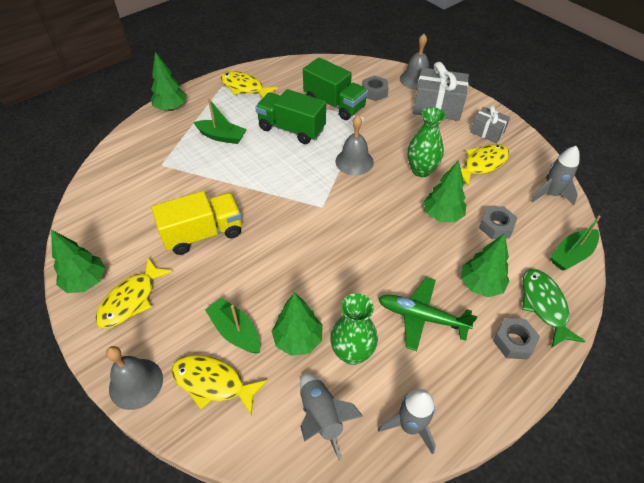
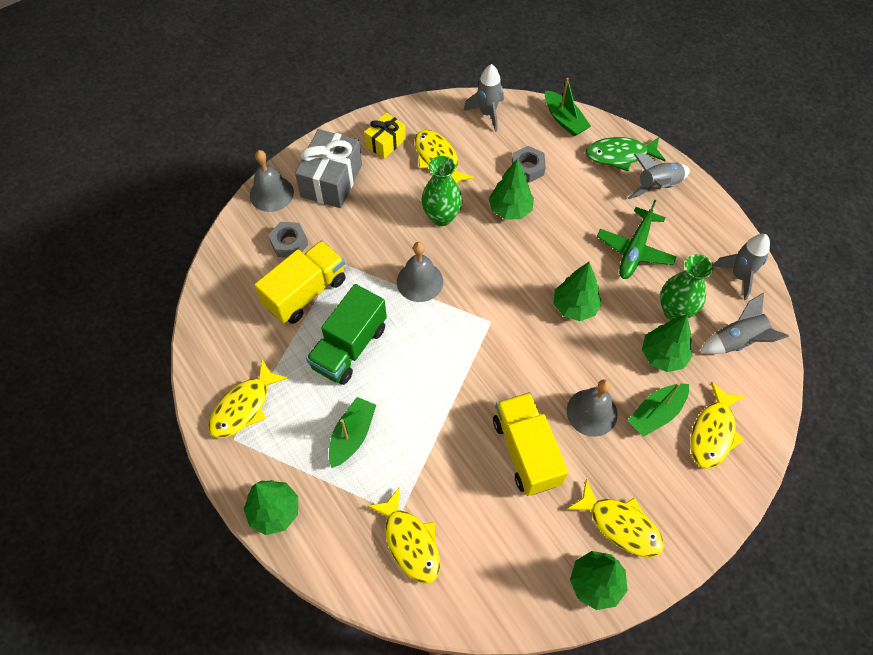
camera: 85 degrees left, 10 degrees up
grey bell [106,346,163,410] -> grey bell moved to [567,379,618,437]
green truck [303,57,368,120] -> yellow truck [254,240,346,324]
green tree [461,233,510,297] -> green tree moved to [554,262,602,321]
grey gift [470,105,510,143] -> yellow gift [364,112,406,159]
grey nut [493,318,540,360] -> grey rocket [628,154,690,199]
none -> yellow fish [367,487,440,584]

